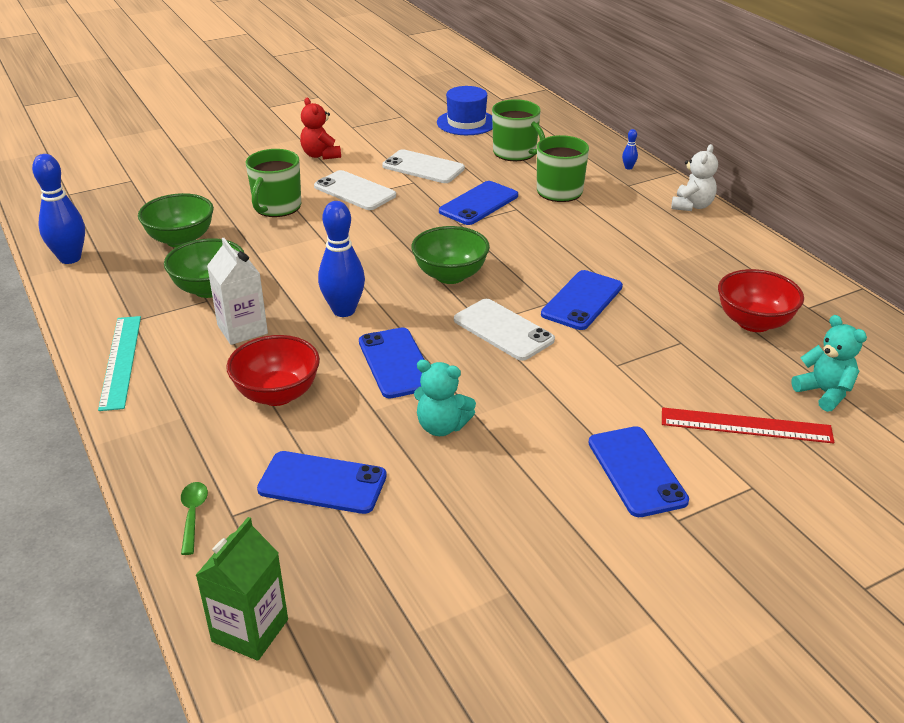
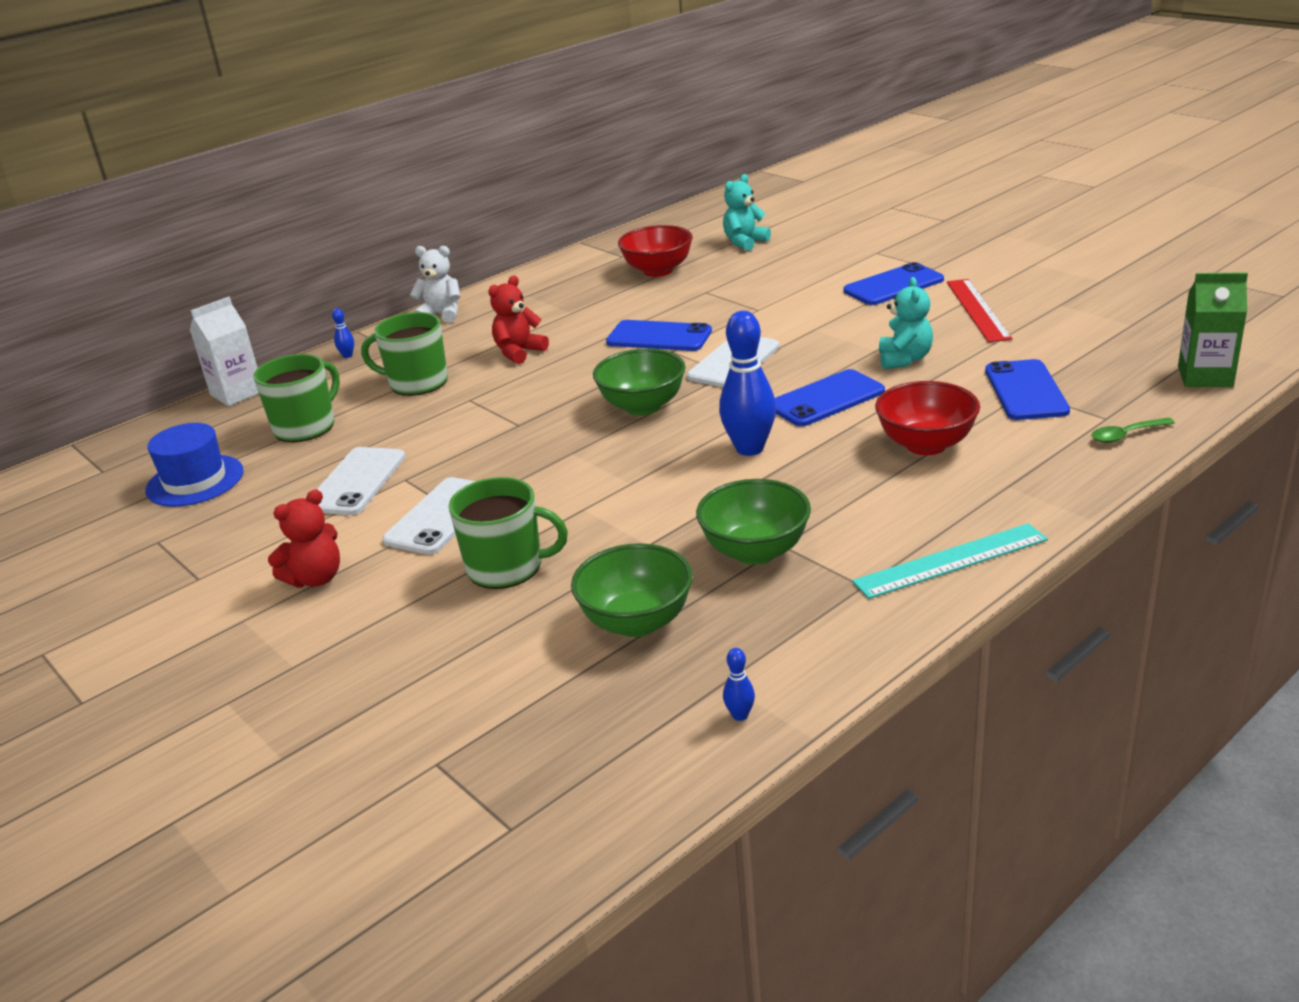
camera: 100 degrees left, 5 degrees down
blue bowling pin [32,154,85,264] -> blue bowling pin [723,648,755,721], size x0.42
white carton [207,238,268,345] -> white carton moved to [190,297,259,406]
blue phone [439,181,518,225] -> none
red ruler [662,407,834,444] -> red ruler moved to [947,279,1012,342]
none -> red teddy bear [488,275,549,364]

